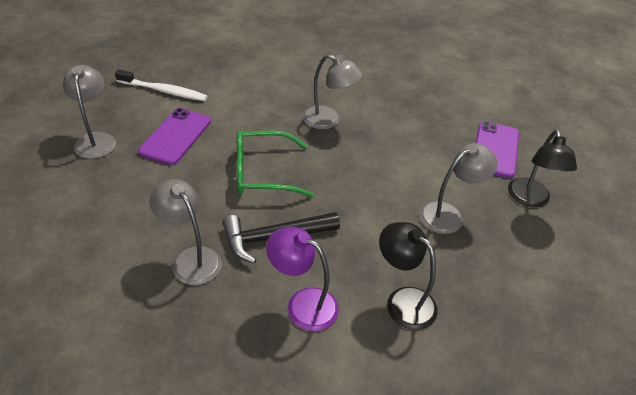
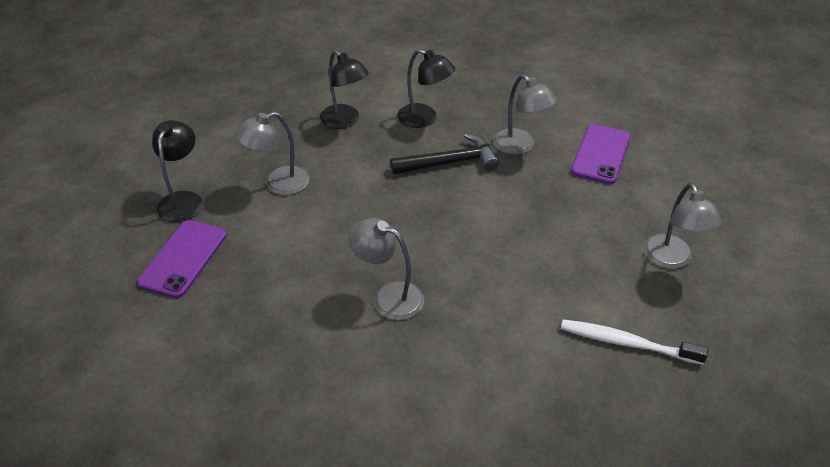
camera: 175 degrees left, 0 degrees up
purple phone [138,108,211,165] -> purple phone moved to [571,124,631,184]
green glasses [237,131,314,198] -> none
purple lamp [266,227,339,331] -> black lamp [397,49,455,128]

